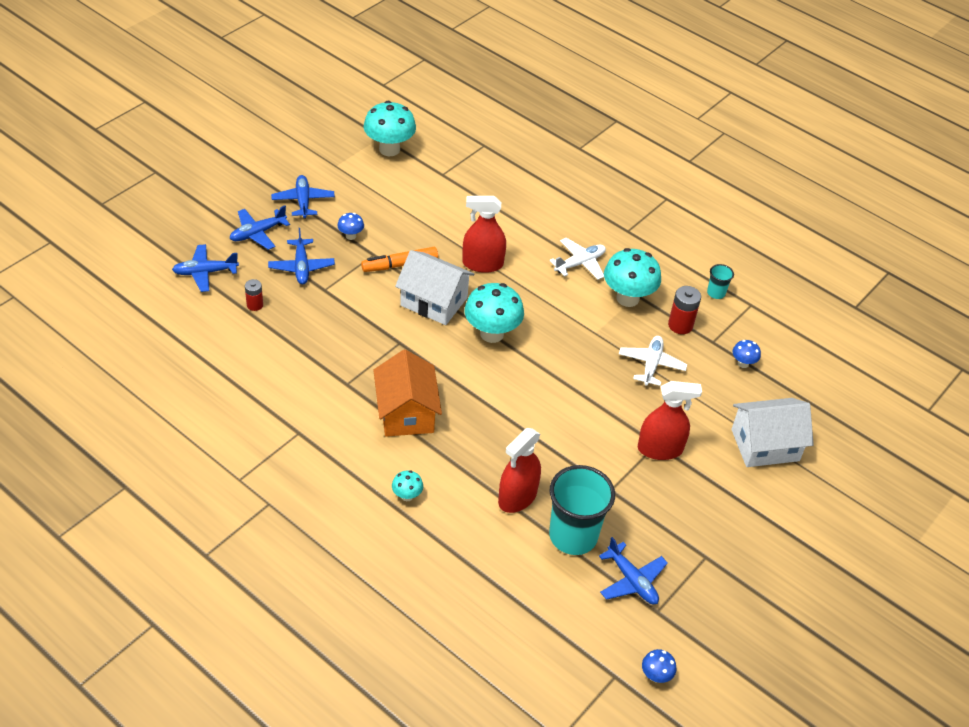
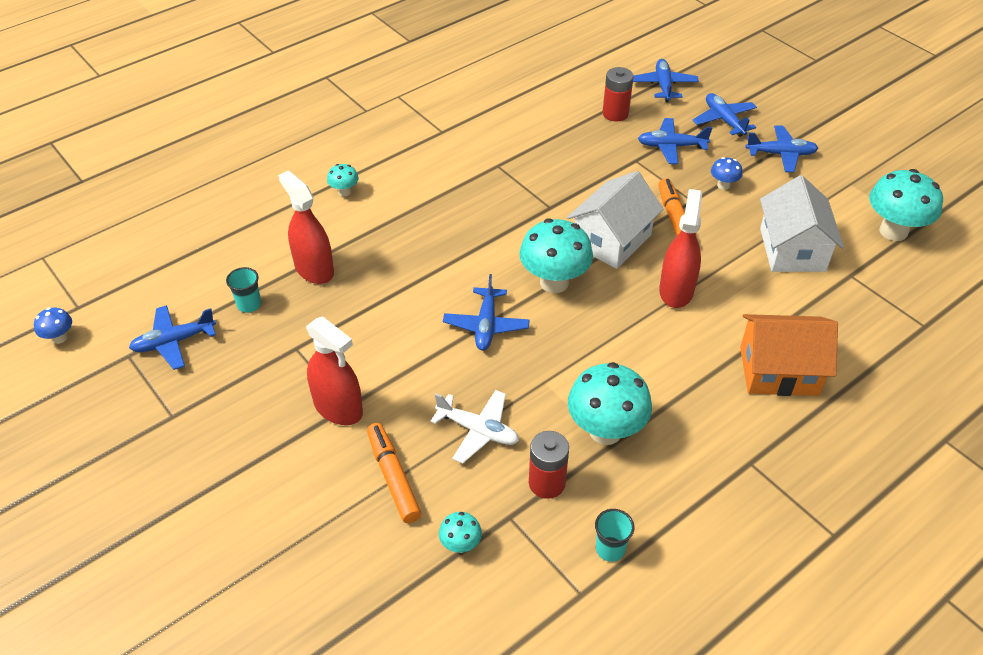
camera: 105 degrees right, 0 degrees up
red battery [245,279,263,311] -> red battery [603,67,634,122], size x1.56
orange house [373,349,442,437] -> orange house moved to [740,314,838,396]
white plane [549,238,606,280] -> none
turquoise cup [549,465,615,555] -> turquoise cup [226,267,261,313], size x0.45
red spray bottle [638,381,702,460] -> red spray bottle turned 60 degrees counterclockwise [306,316,363,425]
white house [731,398,814,467] -> white house moved to [760,175,844,272]
blue mushroom [733,340,761,368] -> turquoise mushroom [439,512,482,553]
none -> orange marker [367,423,421,523]
none -> blue plane [443,274,530,351]

